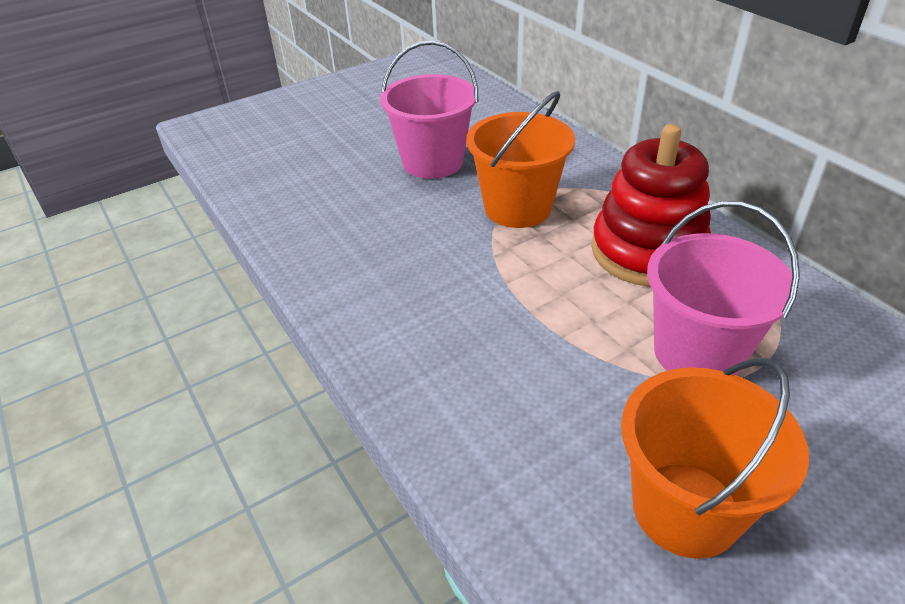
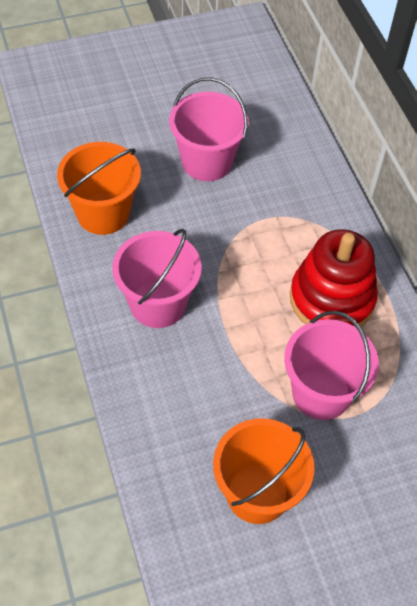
camera: 10 degrees right, 15 degrees up
orange bucket [466,91,575,228] -> orange bucket moved to [57,142,141,235]
none -> pink bucket [112,228,202,328]

